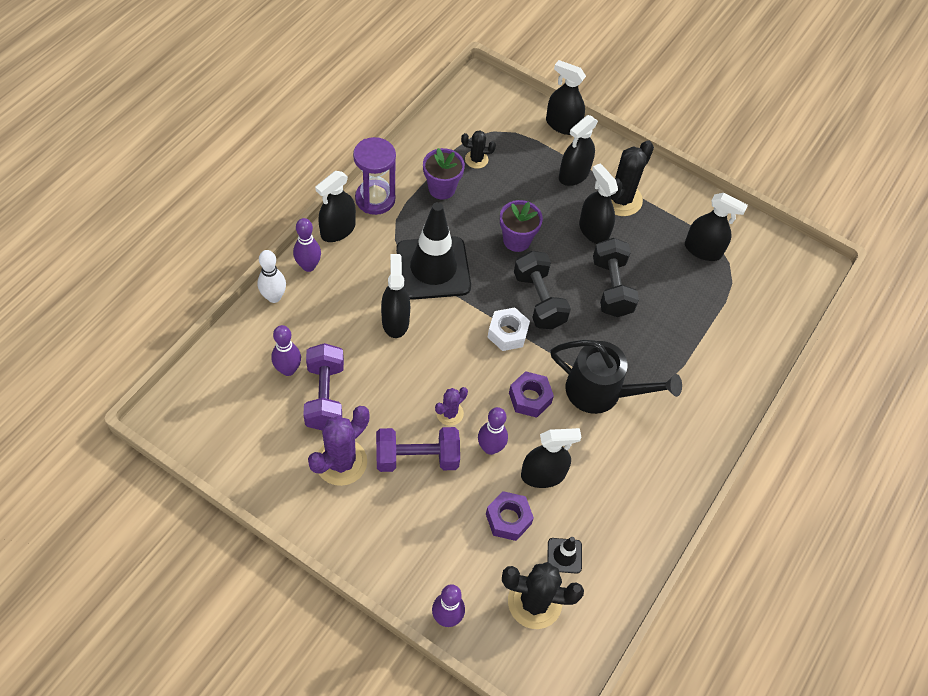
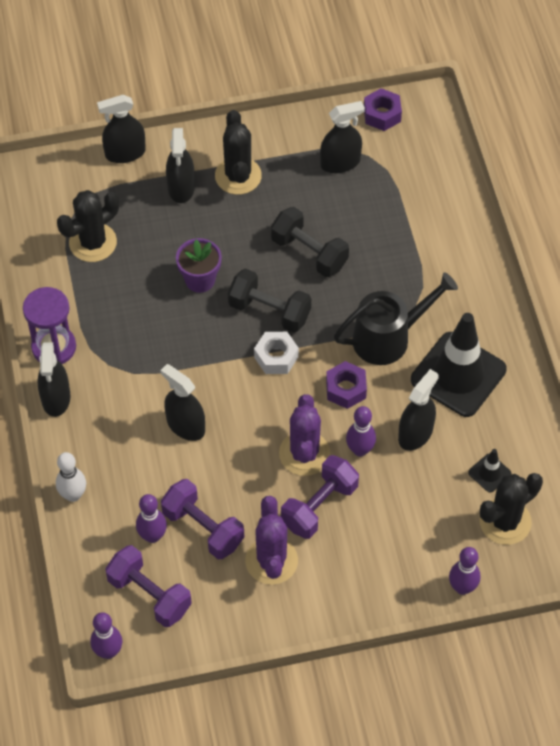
camera: 40 degrees left, 0 degrees up
purple bowling pin [293,218,321,272] -> purple bowling pin moved to [90,612,122,659]
black traffic cone [396,202,471,300] -> black traffic cone moved to [411,313,507,417]
purple flower pot [423,148,465,200] -> none
purple cactus [435,387,468,426] -> purple cactus [279,394,330,476], size x1.81
black cactus [461,130,496,169] -> black cactus [57,190,119,262], size x1.81
purple nut [486,491,534,541] -> purple nut moved to [364,88,402,131]
black spray bottle [579,164,618,244] -> none
none -> purple dumbbell [105,545,192,627]

